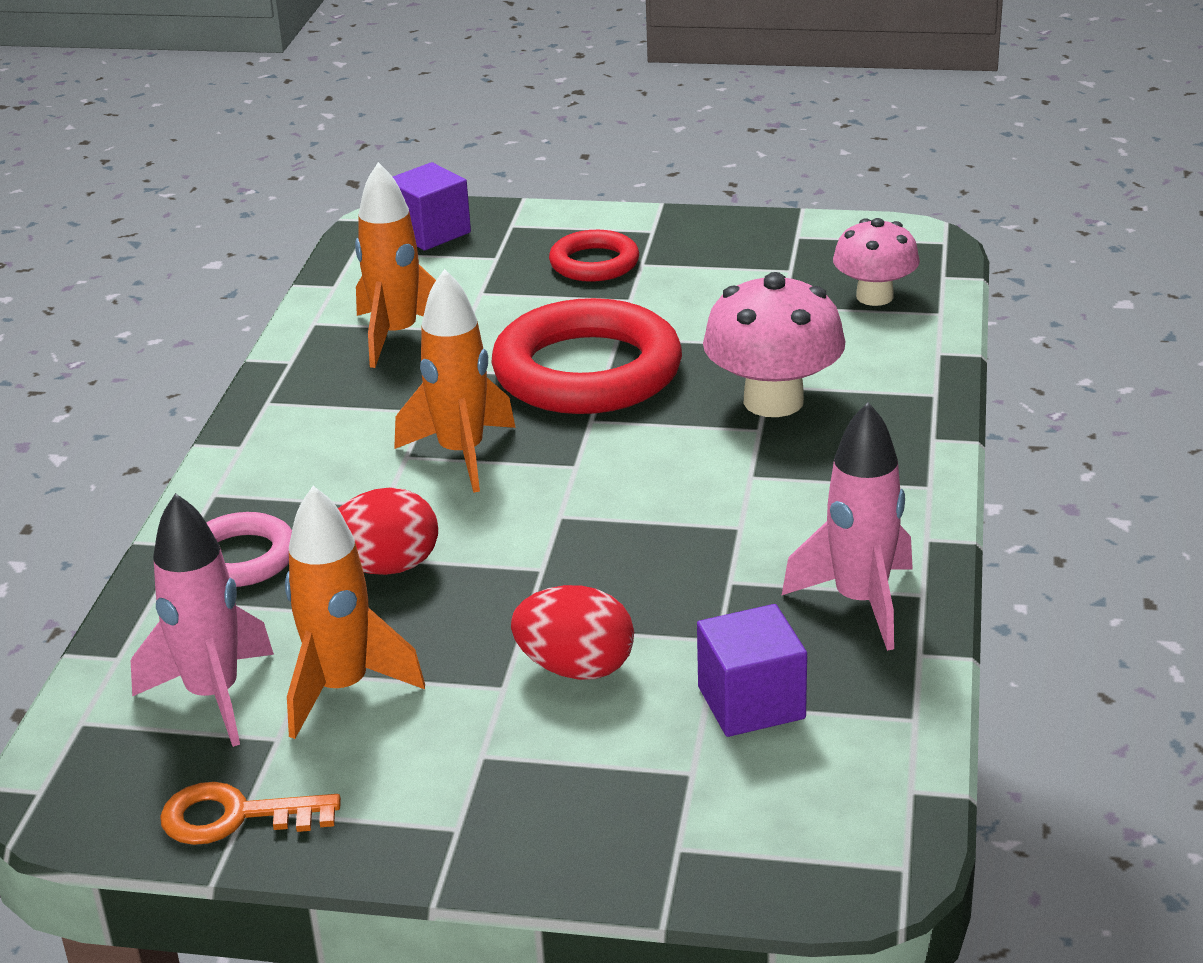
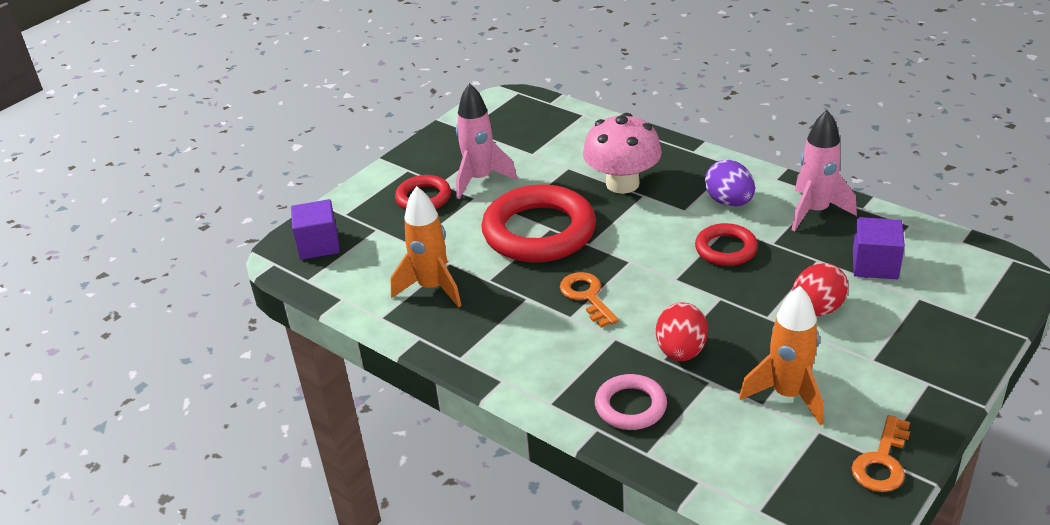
camera: 60 degrees left, 5 degrees up
pink rocket [131,493,274,747] -> pink rocket moved to [456,83,517,199]
orange rocket [394,269,516,493] -> orange key [560,272,619,328]
pink mushroom [833,218,920,306] -> none
none -> red ring [695,223,758,266]
none -> purple egg [705,160,755,207]

